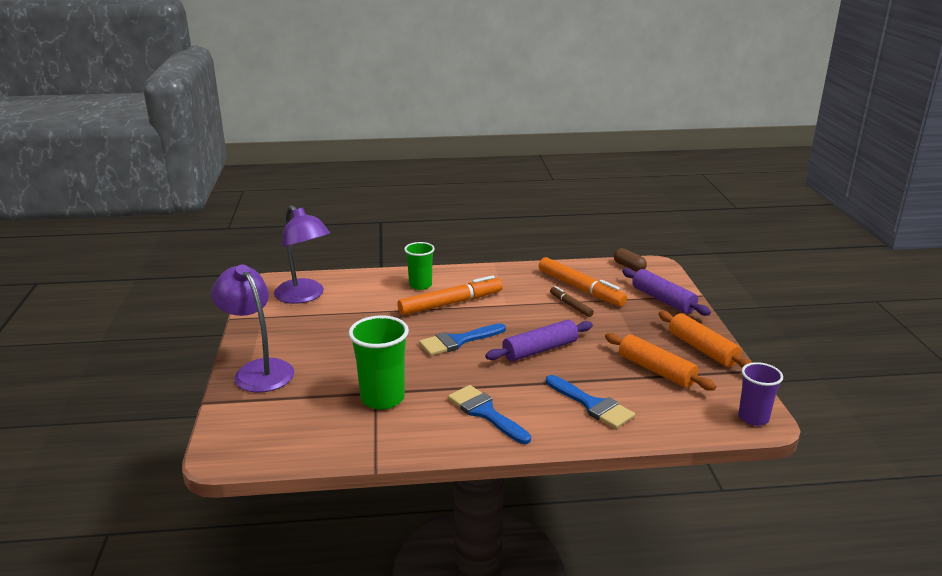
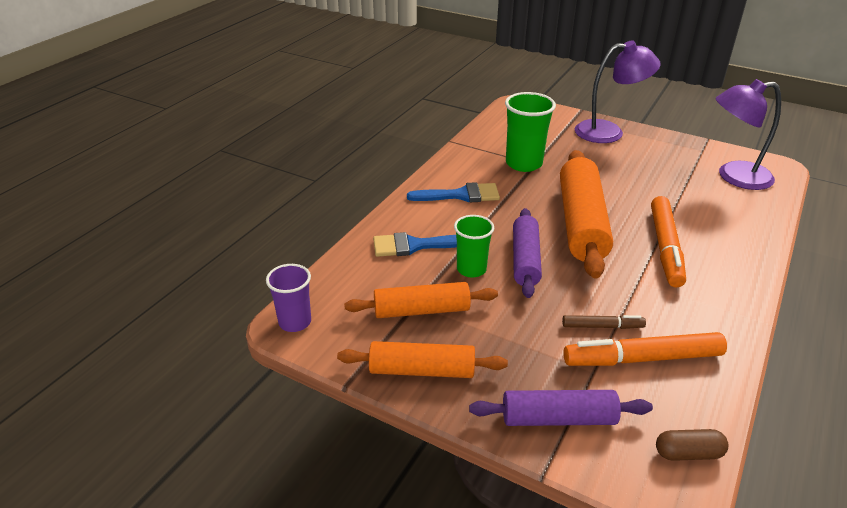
camera: 125 degrees right, 10 degrees up
green cup [404,242,435,290] -> green cup moved to [454,215,494,278]
blue brush [419,323,506,356] -> orange rolling pin [560,150,613,279]

